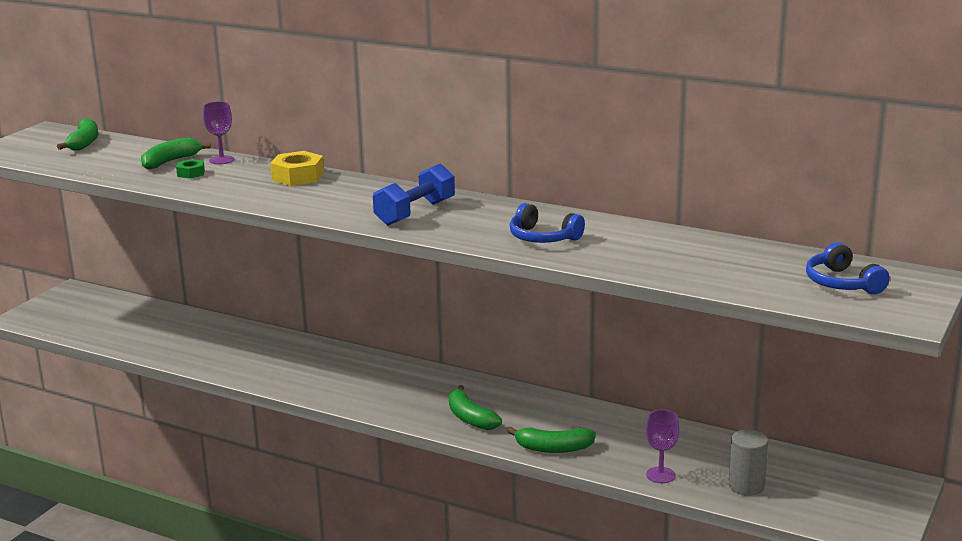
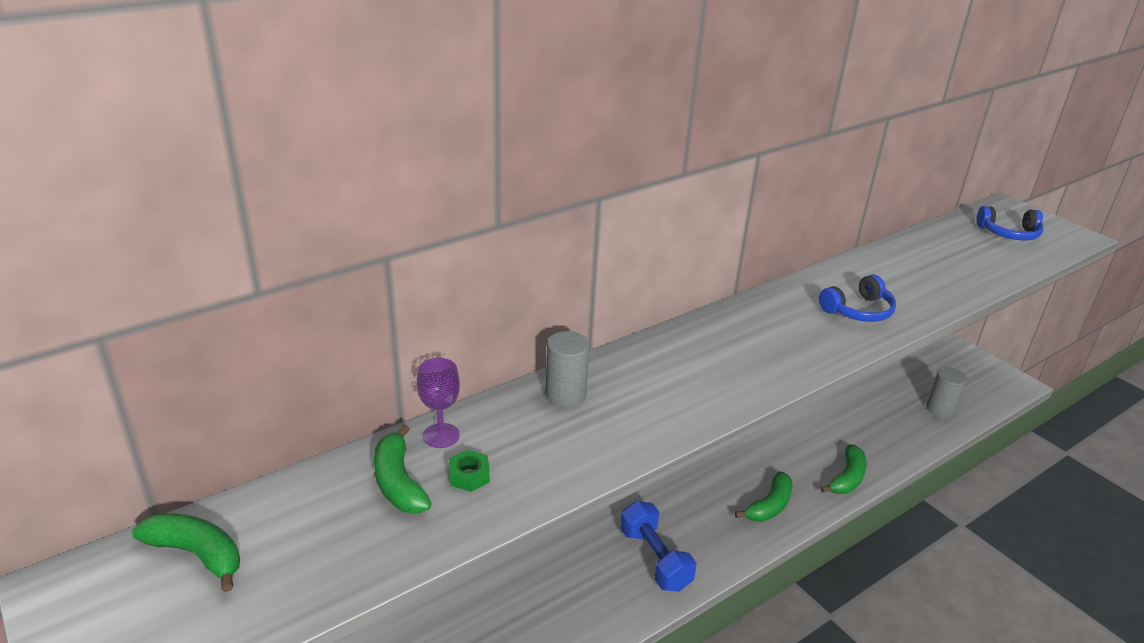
camera: 65 degrees left, 10 degrees up
yellow nut [270,151,324,186] -> grey cylinder [546,331,590,407]
blue dumbbell [373,164,455,226] -> blue dumbbell moved to [620,501,697,592]
green banana [449,385,502,430] -> green banana turned 45 degrees counterclockwise [735,471,792,522]
purple goblet [646,410,679,483] -> none

